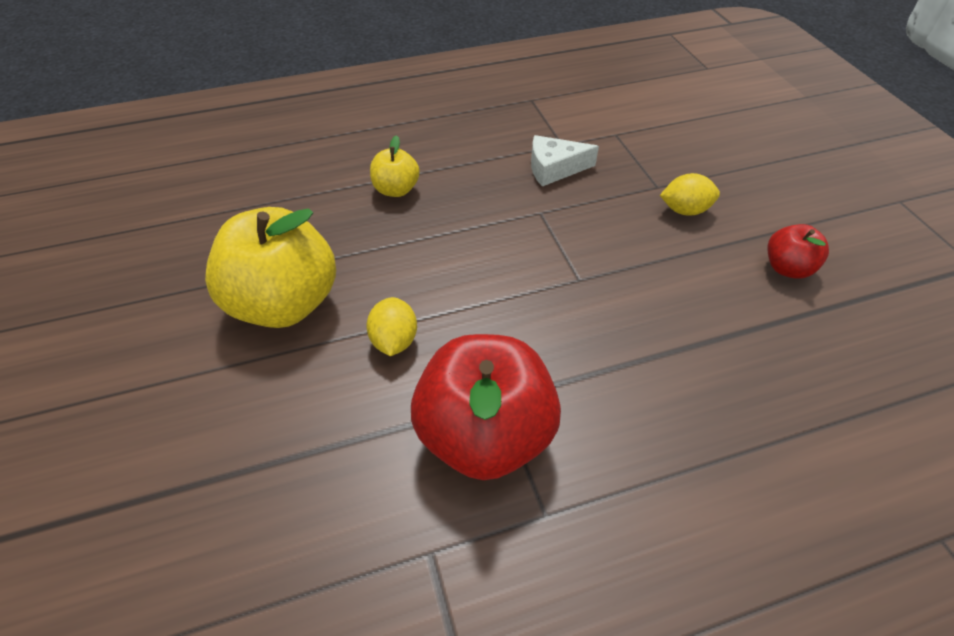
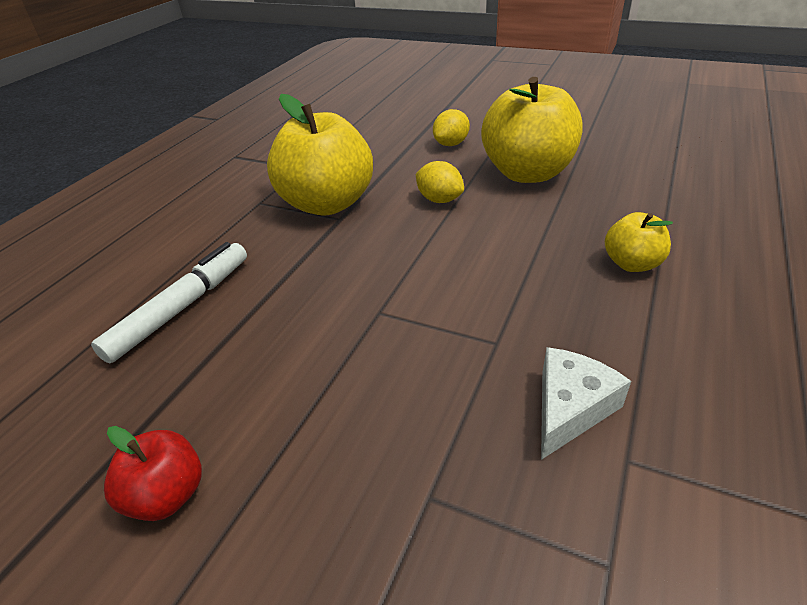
camera: 135 degrees right, 10 degrees down
red apple [411,334,561,480] -> yellow apple [267,94,373,216]
yellow lemon [660,173,720,216] -> yellow lemon moved to [433,109,470,146]
none -> white marker [91,242,247,364]

